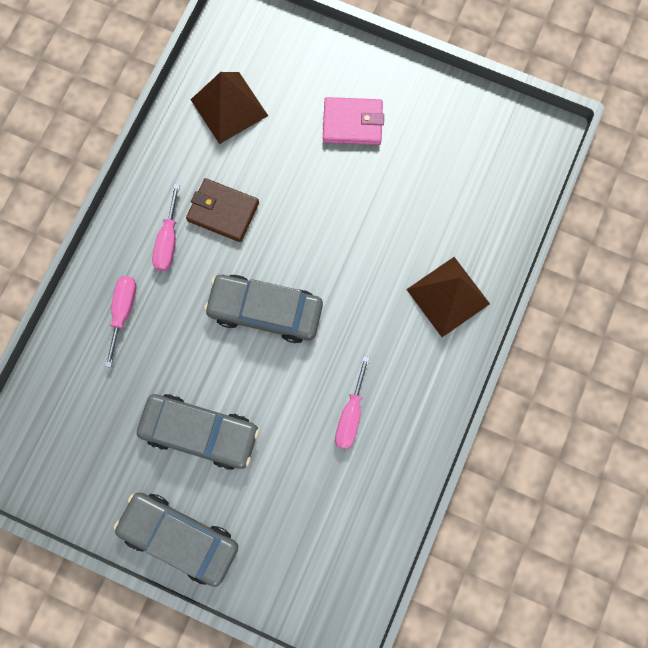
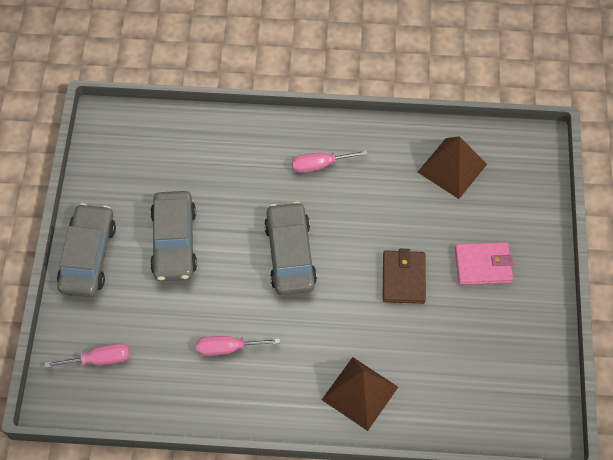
camera: 70 degrees right, 15 degrees down
pink screwdriver [105,276,136,368] -> pink screwdriver moved to [45,343,130,368]
brown wallet [186,178,259,242] -> brown wallet moved to [383,249,426,304]
pink wallet [323,97,384,145] -> pink wallet turned 75 degrees counterclockwise [454,242,513,285]

